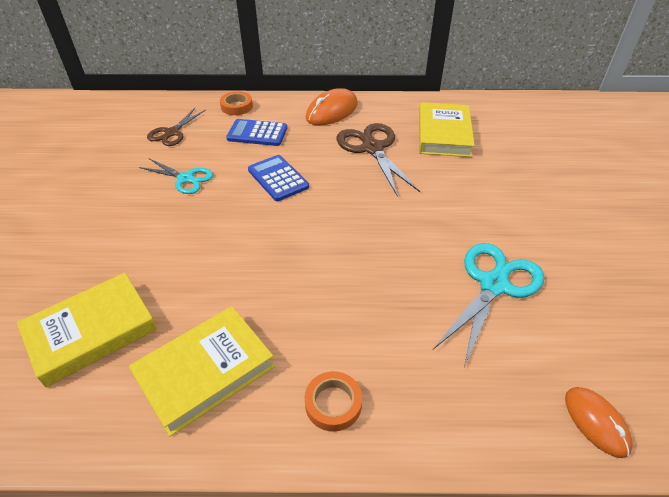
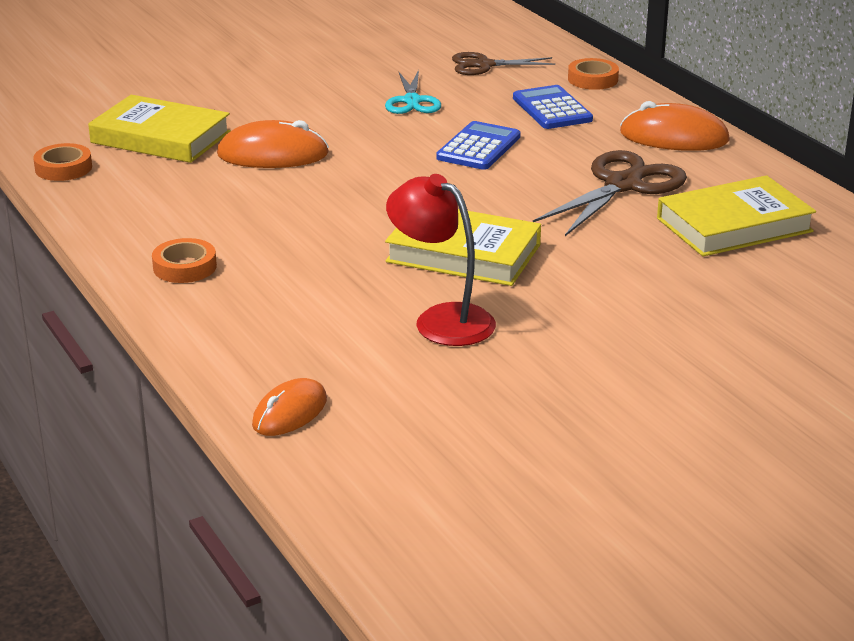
camera: 60 degrees right, 15 degrees down
yellow book [129,306,275,436] -> yellow book moved to [385,209,541,286]
turquoise scissors [433,243,544,367] -> red lamp [386,174,496,346]
none -> orange tape [33,143,92,181]
none -> orange mouse [217,120,329,168]

